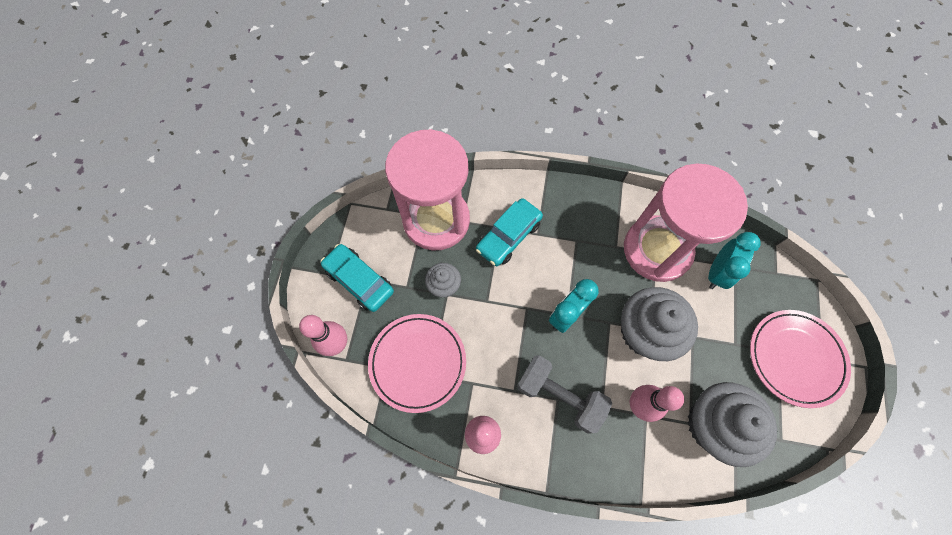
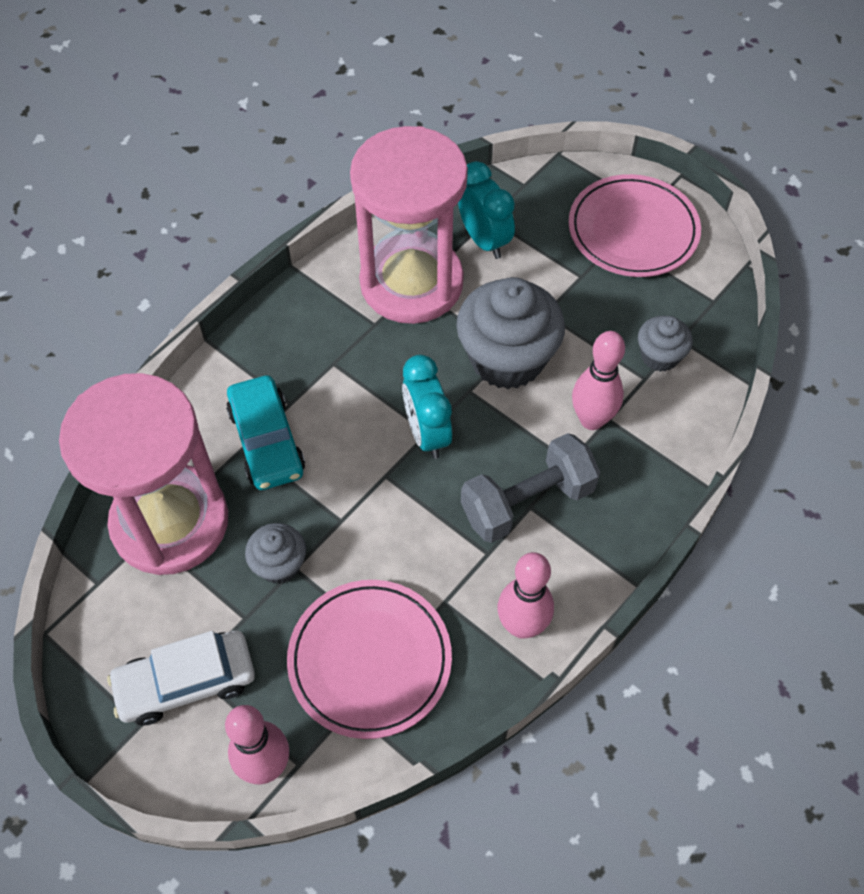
camera: 60 degrees left, 10 degrees down
turquoise car [321,244,394,312] -> white car [107,630,255,725]
grey cupcake [687,382,777,467] -> grey cupcake [638,316,693,372], size x0.52

